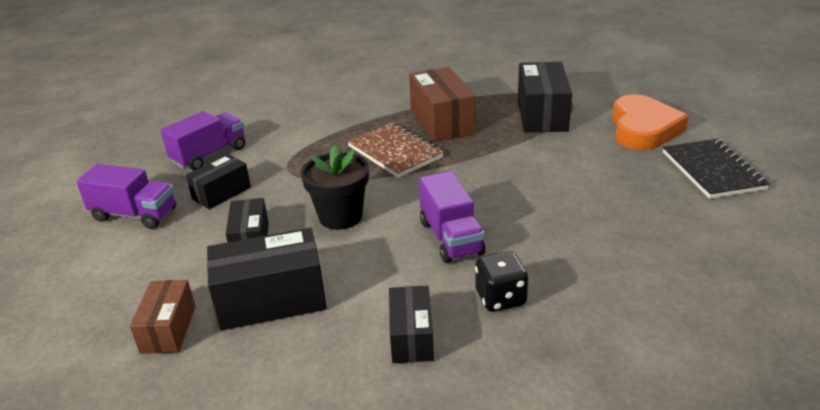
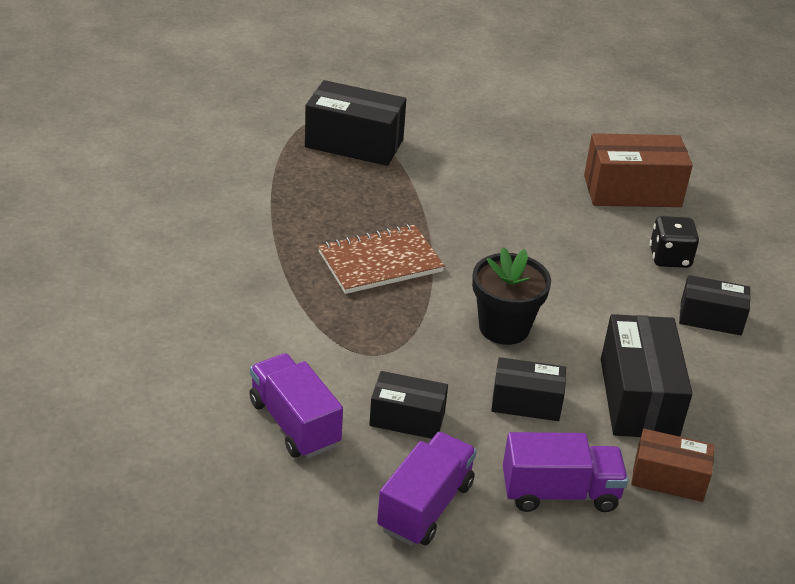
camera: 80 degrees left, 5 degrees up
black box [186,154,251,209] -> black box turned 45 degrees counterclockwise [369,371,448,439]
brown box [409,67,476,142] -> brown box moved to [584,133,693,207]
purple truck [419,171,485,263] -> purple truck moved to [503,432,628,512]
orange heart [612,94,689,150] -> none
black notebook [663,139,770,199] -> none

